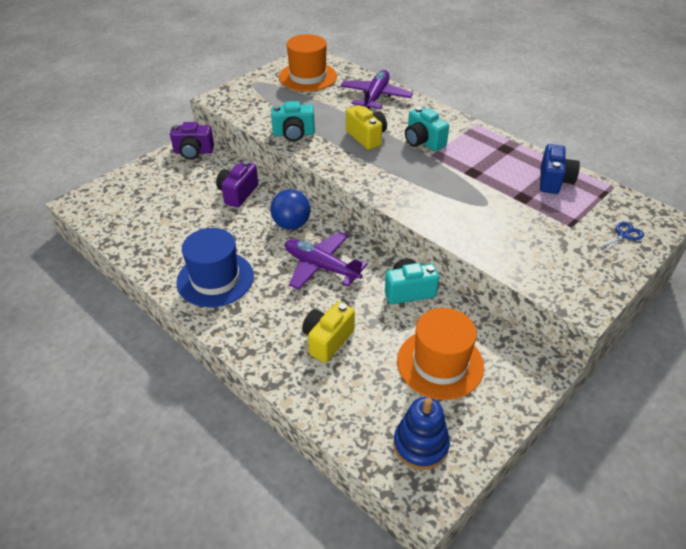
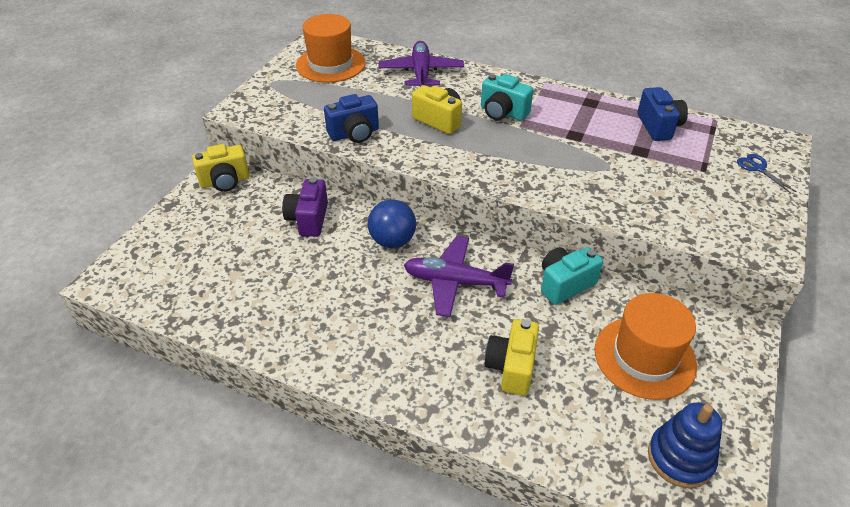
camera: 20 degrees left, 0 degrees up
purple camera [170,122,214,159] -> yellow camera [192,144,250,192]
blue hat [176,228,254,307] -> none
turquoise camera [271,101,315,141] -> blue camera [324,94,379,143]
blue scissors [596,222,644,254] -> blue scissors turned 60 degrees counterclockwise [737,154,796,194]

